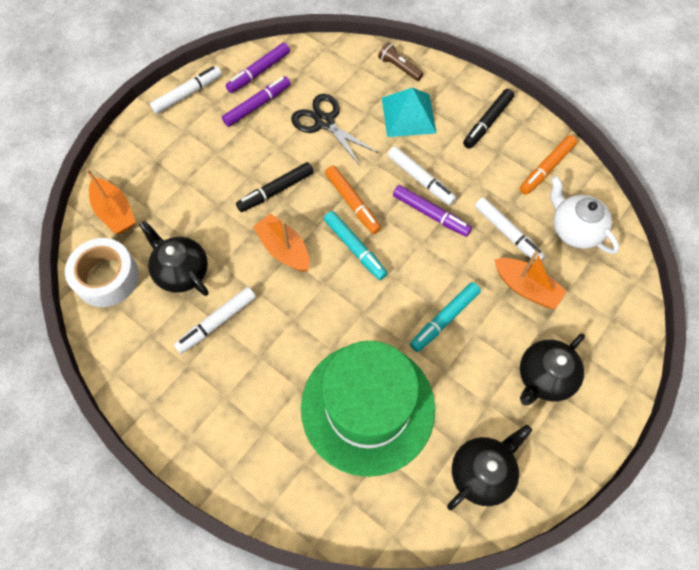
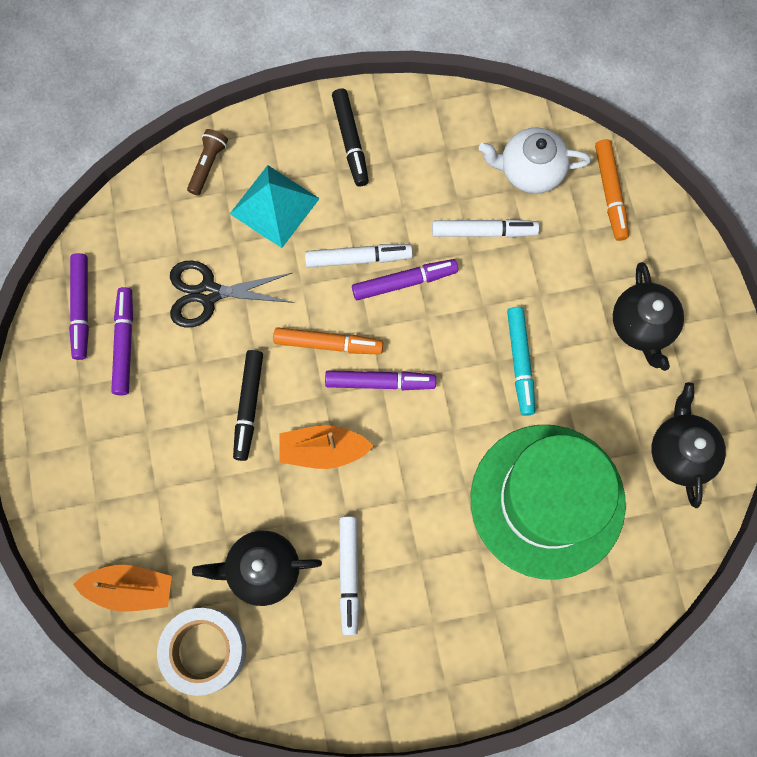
camera: 50 degrees left, 10 degrees up
white marker [150,66,222,114] -> none
turquoise marker [324,211,388,280] -> purple marker [325,370,436,390]
brown flashlight [378,42,423,81] -> brown flashlight turned 120 degrees clockwise [187,129,228,196]
orange boat [494,251,567,309] -> none
orange marker [520,135,577,195] -> orange marker moved to [595,139,629,241]

